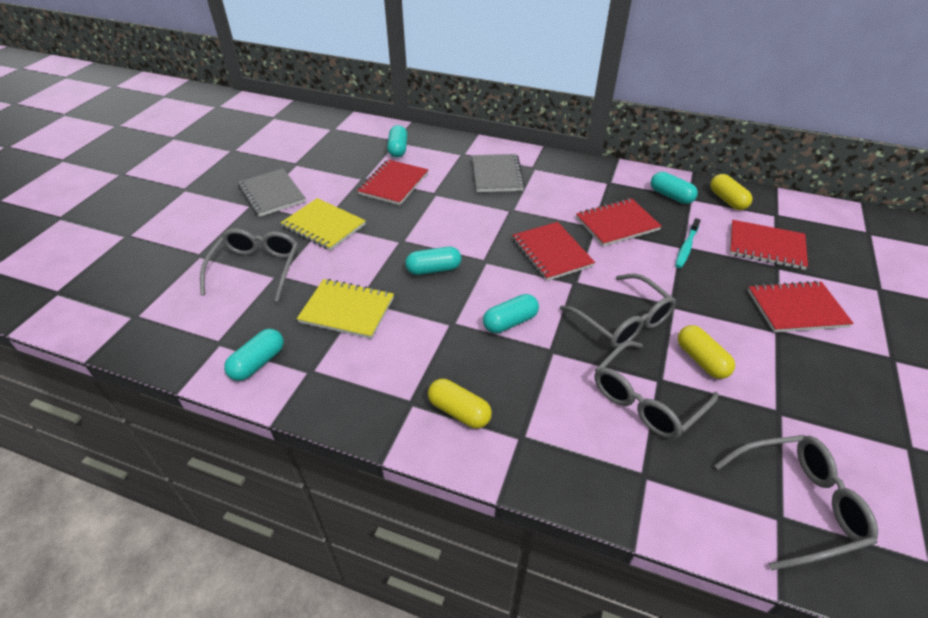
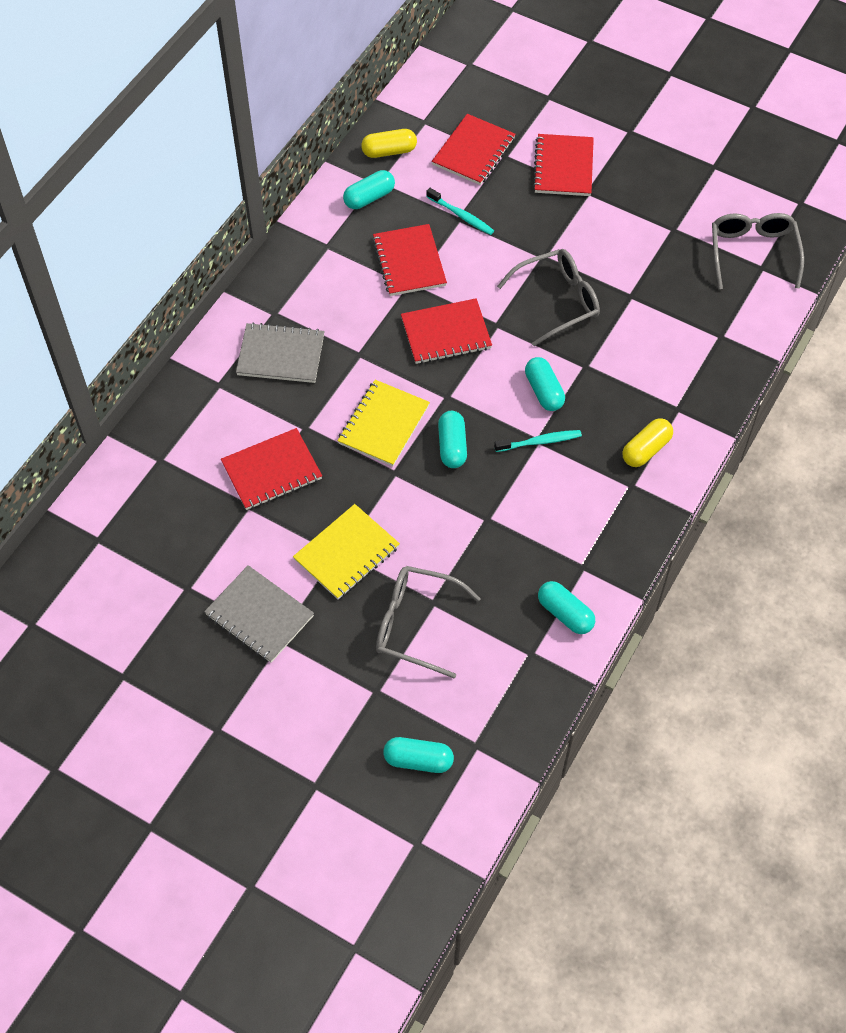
camera: 80 degrees left, 15 degrees up
grey notebook [238,168,306,217] -> grey notebook turned 60 degrees clockwise [204,565,314,663]
yellow notebook [297,279,394,339] -> yellow notebook moved to [337,380,430,466]
red notebook [357,160,428,205] -> red notebook turned 60 degrees counterclockwise [221,428,322,510]
turquoise capsule [387,125,407,157] -> turquoise capsule moved to [383,737,454,773]
grey glasses [594,341,718,439] -> none
yellow capsule [678,325,735,379] -> none
none -> turquoise toothbrush [494,430,582,452]

